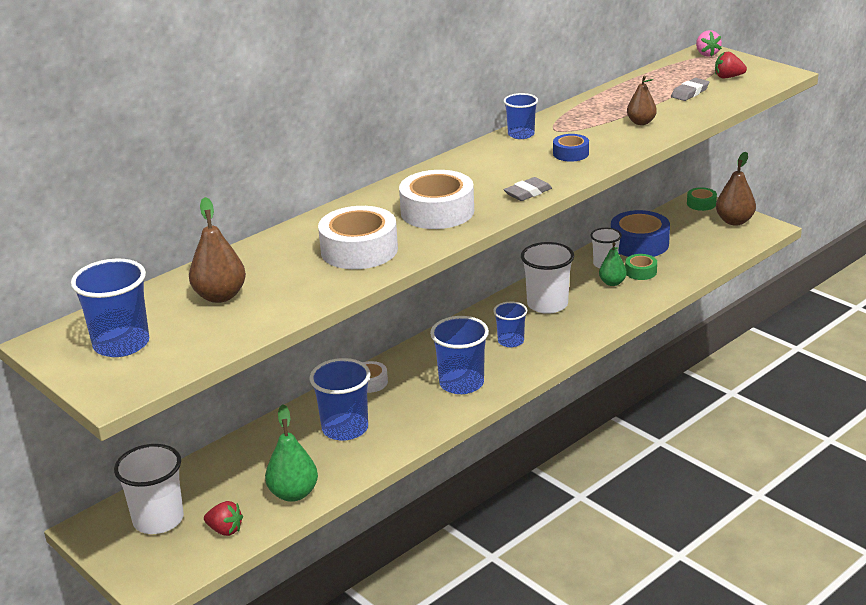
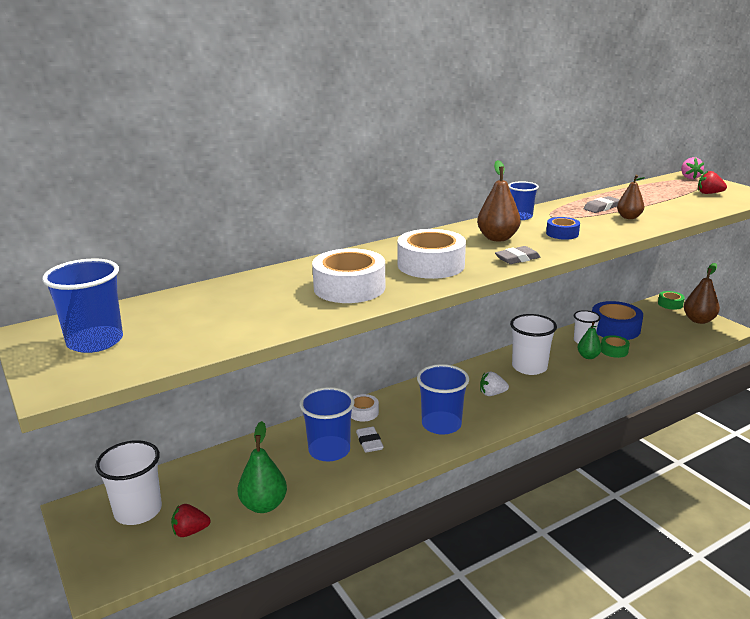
camera: 10 degrees right, 5 degrees down
brown pear [189,197,246,303] -> brown pear moved to [477,160,521,241]
red strawberry [204,501,243,536] -> red strawberry turned 135 degrees clockwise [171,504,211,537]
blue cup [493,301,527,347] -> white strawberry [480,371,509,396]
grey eraser [671,78,709,101] -> grey eraser moved to [584,196,620,213]
none -> white eraser [356,427,384,452]

